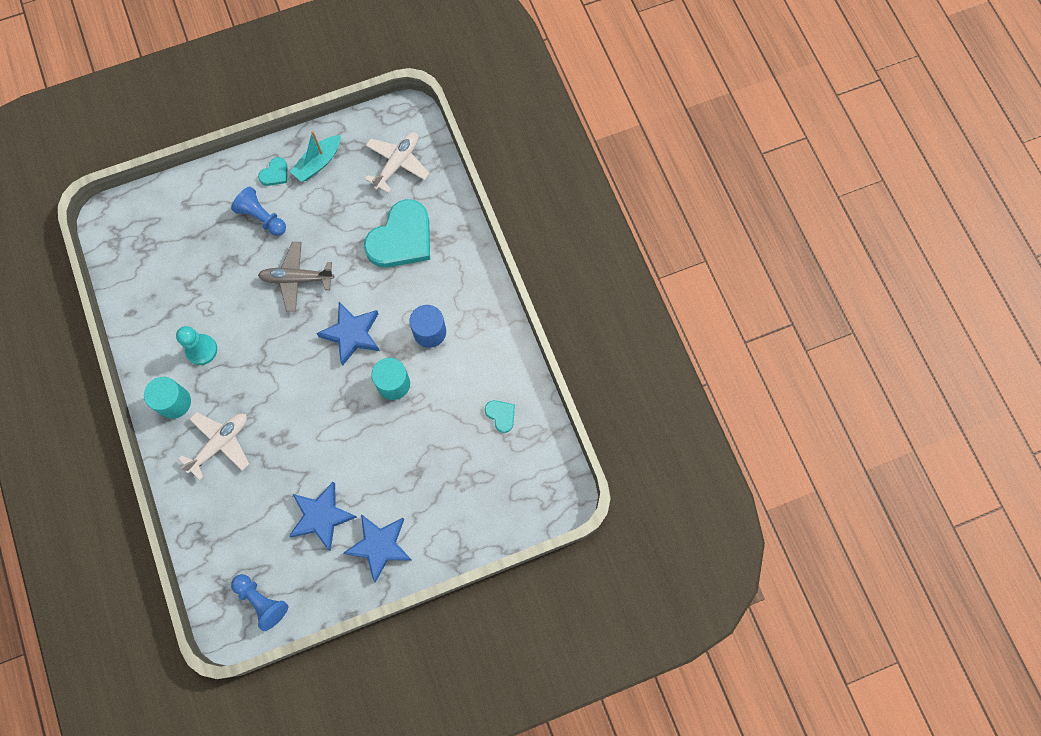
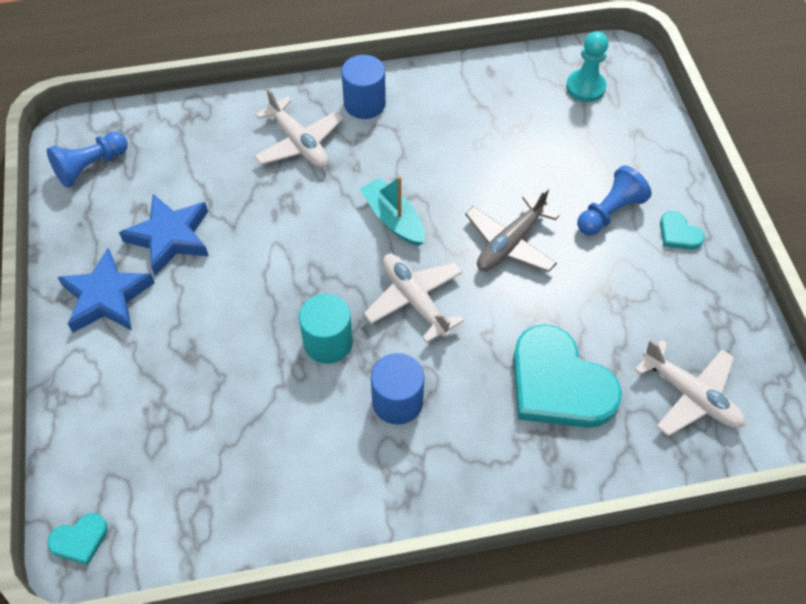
camera: 100 degrees right, 15 degrees down
turquoise cylinder [144,377,191,419] -> blue cylinder [342,55,386,119]
turquoise pawn [176,326,217,365] -> turquoise pawn moved to [566,31,609,102]
grey plane [258,242,334,312] -> grey plane turned 150 degrees counterclockwise [465,188,560,272]
turquoise boat [290,131,341,182] -> turquoise boat moved to [360,176,425,246]
blue star [316,302,380,365] -> white plane [364,254,464,343]
turquoise heart [485,400,515,433] -> turquoise heart moved to [47,513,108,565]

